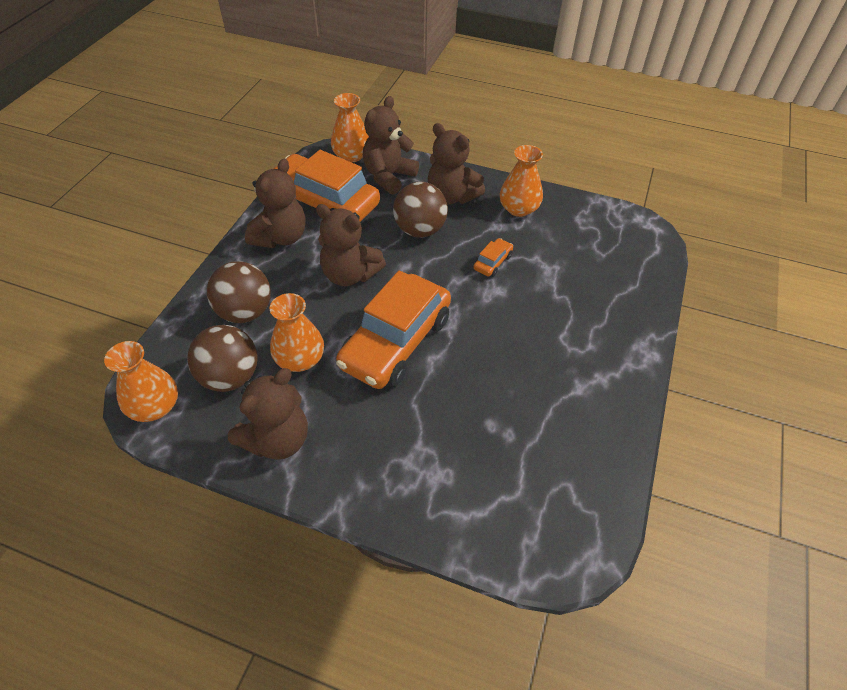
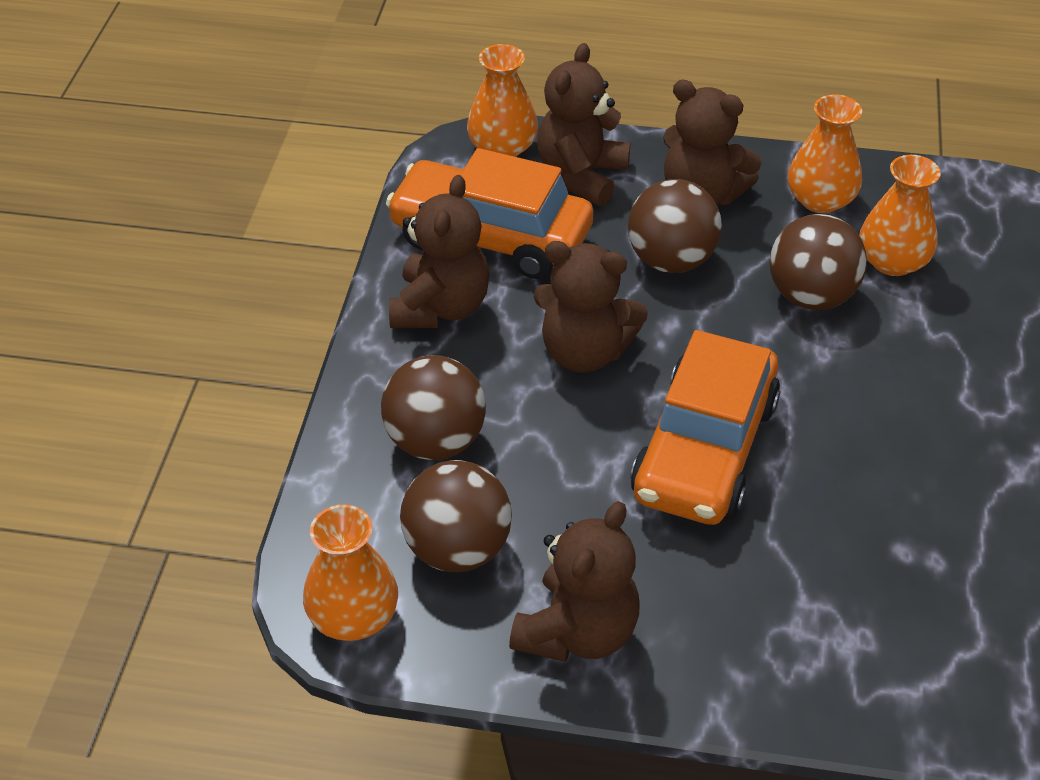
camera: 10 degrees left, 5 degrees down
orange vase [270,293,324,372] -> orange vase moved to [859,155,941,276]
orange car [474,238,513,277] -> brown ball [769,214,867,310]

